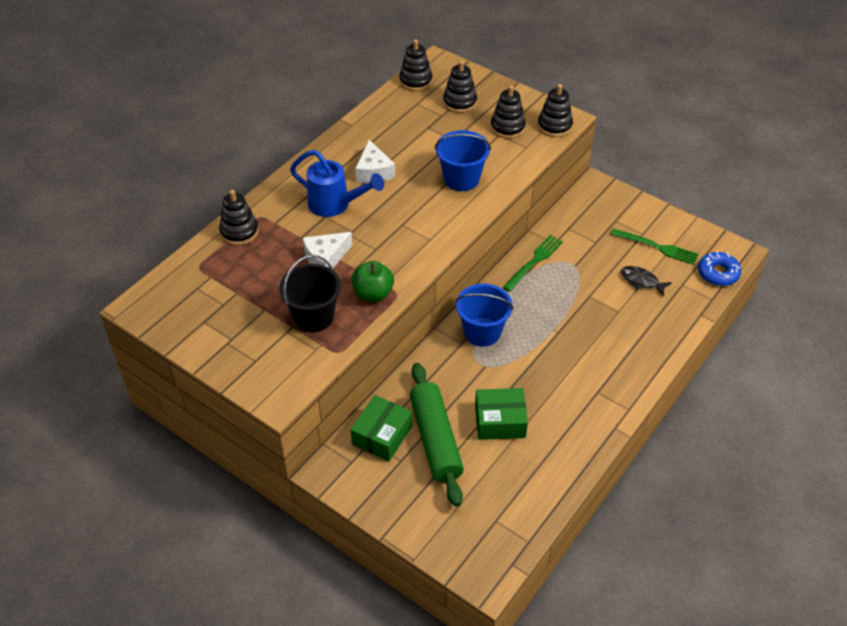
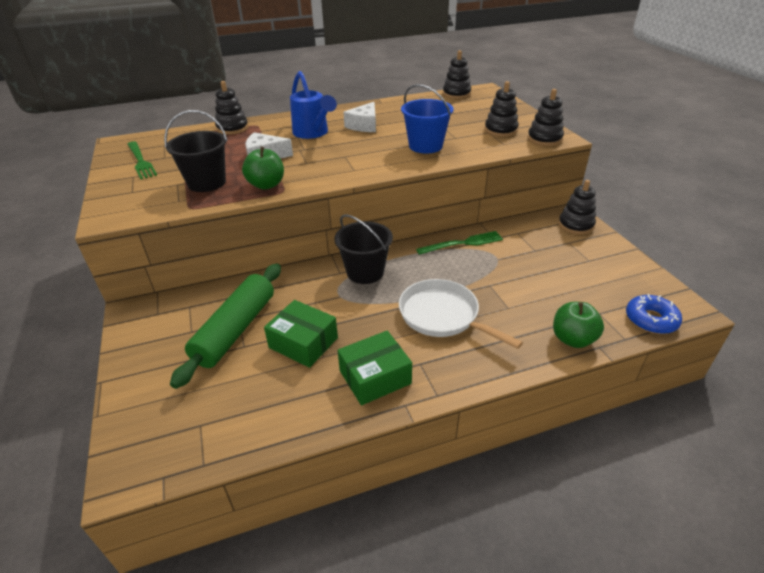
camera: 35 degrees right, 10 degrees down
green box [351,395,412,461] -> green box moved to [338,331,412,405]
black stacking toy [443,61,477,113] -> black stacking toy moved to [558,180,596,235]
blue bucket [455,284,514,347] -> black bucket [334,214,393,284]
green fork [610,229,698,265] -> green fork moved to [128,141,157,179]
black fish [621,266,672,297] -> none
none -> white pan [399,279,523,349]
none -> green apple [553,302,604,348]

